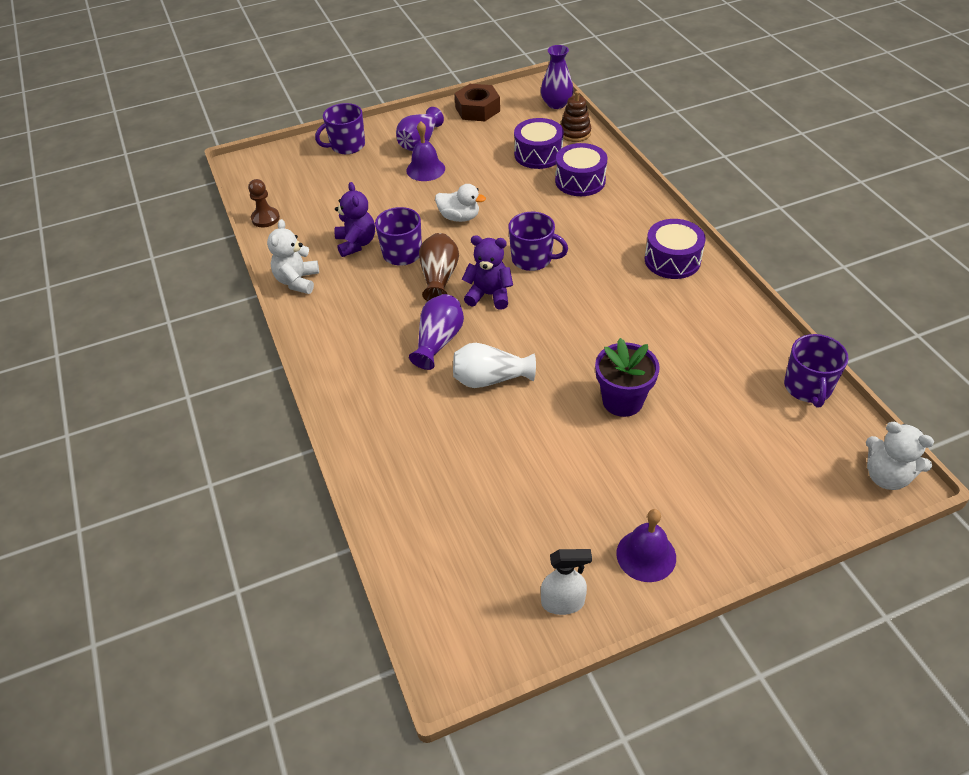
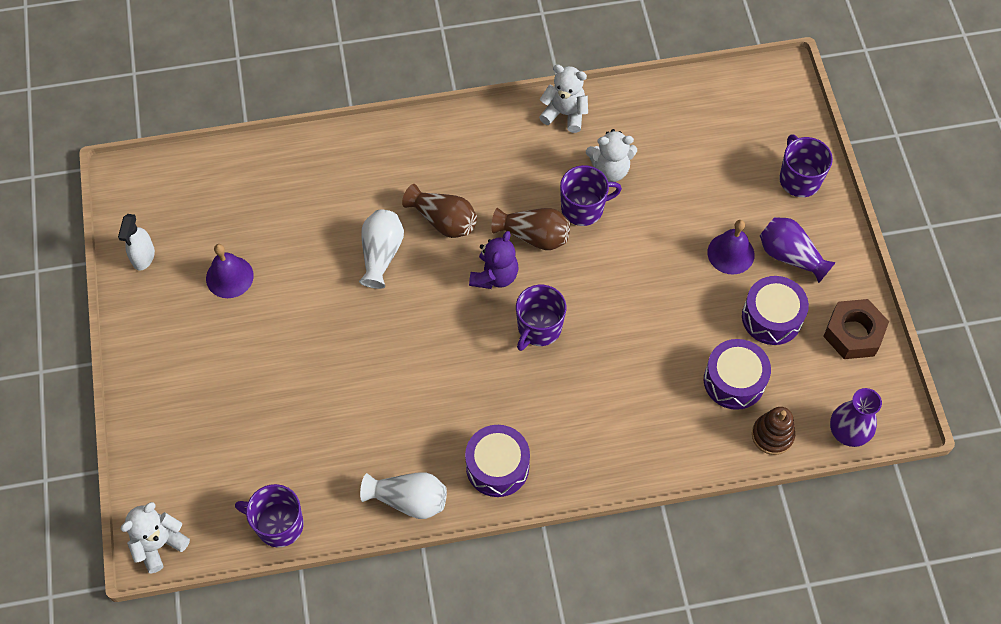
camera: 100 degrees right, 15 degrees up
brown pawn [248,179,280,227] -> none
purple teddy bear [334,182,375,257] -> white teddy bear [586,129,637,182]
purple vase [409,294,464,370] -> brown vase [402,184,477,238]
white duck [435,184,486,222] -> none
purple drum [555,143,607,196] -> purple drum moved to [742,276,809,345]
purple flower pot [595,338,660,417] -> none
purple bell [617,509,676,582] -> purple bell moved to [206,244,254,298]
none -> white vase [360,472,447,519]

